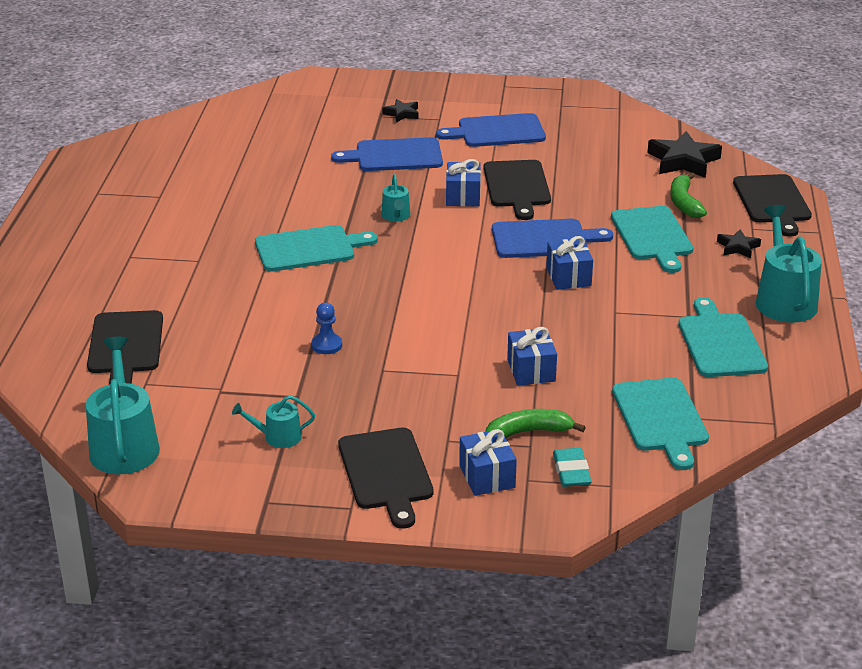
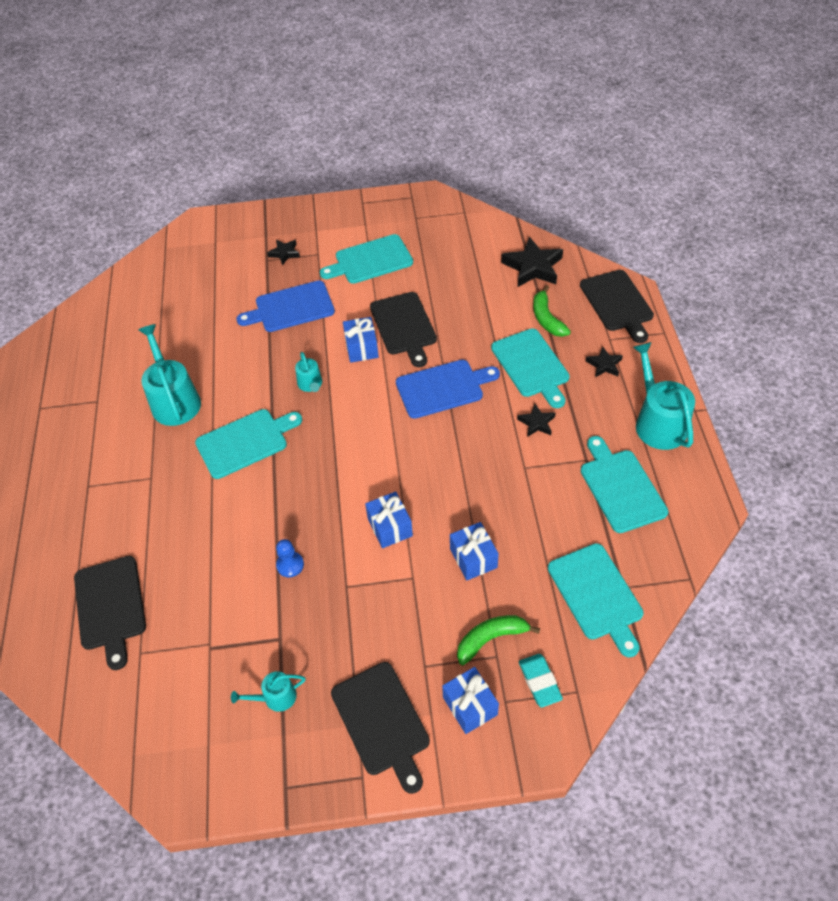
camera: 10 degrees left, 20 degrees up
turquoise watering can [86,336,160,474] -> turquoise watering can moved to [138,324,201,426]
blue cutting board [436,113,546,147] -> turquoise cutting board [320,234,413,284]
blue gift [546,236,593,290] -> blue gift moved to [365,492,413,548]
none -> black star [517,404,556,437]

